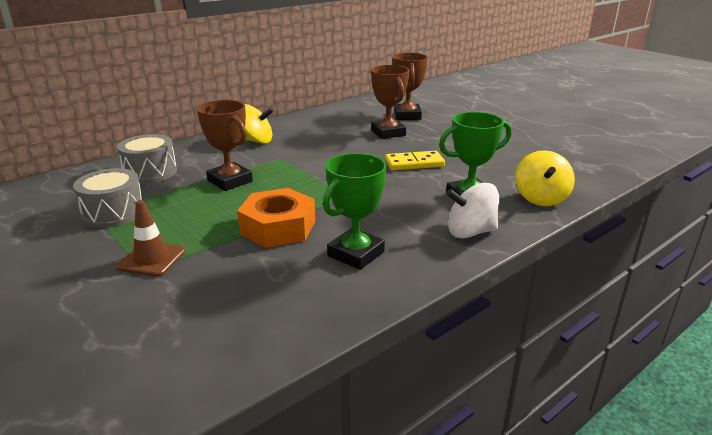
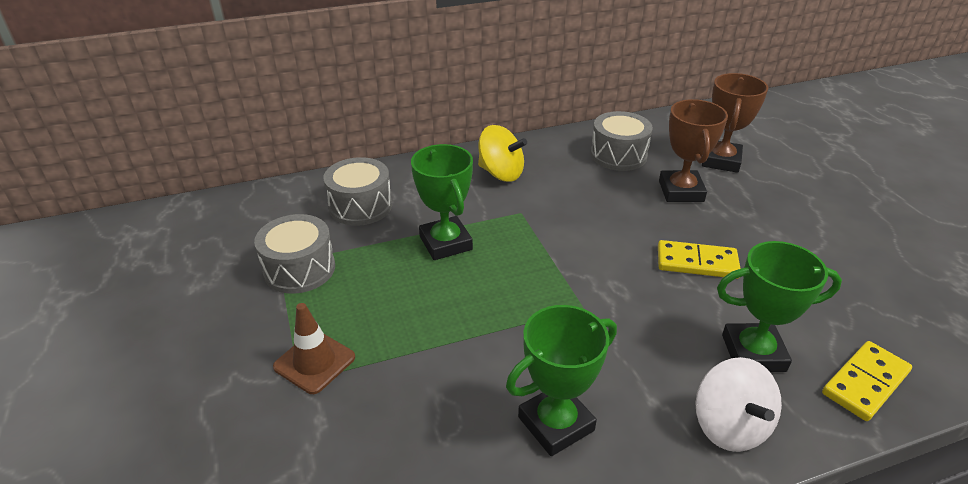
camera: 20 degrees right, 10 degrees up
brown trophy [197,100,253,191] -> green trophy [411,144,473,260]
orange nut [237,188,315,248] -> none
white spinning top [446,183,499,239] -> white spinning top turned 120 degrees counterclockwise [695,357,782,452]
yellow spinning top [515,150,575,206] -> yellow domino [822,341,912,421]
none -> grey drum [590,111,653,171]

